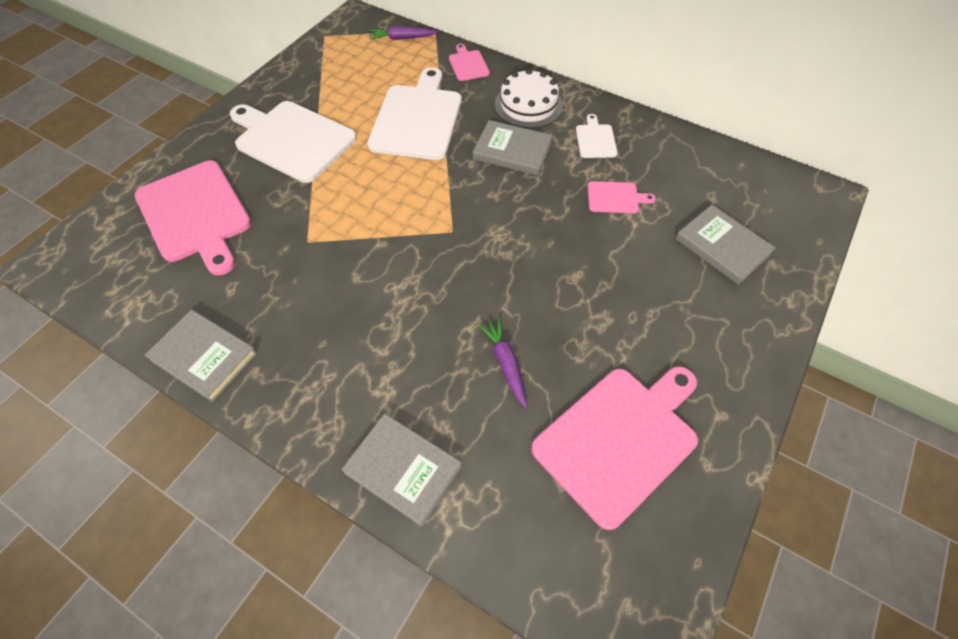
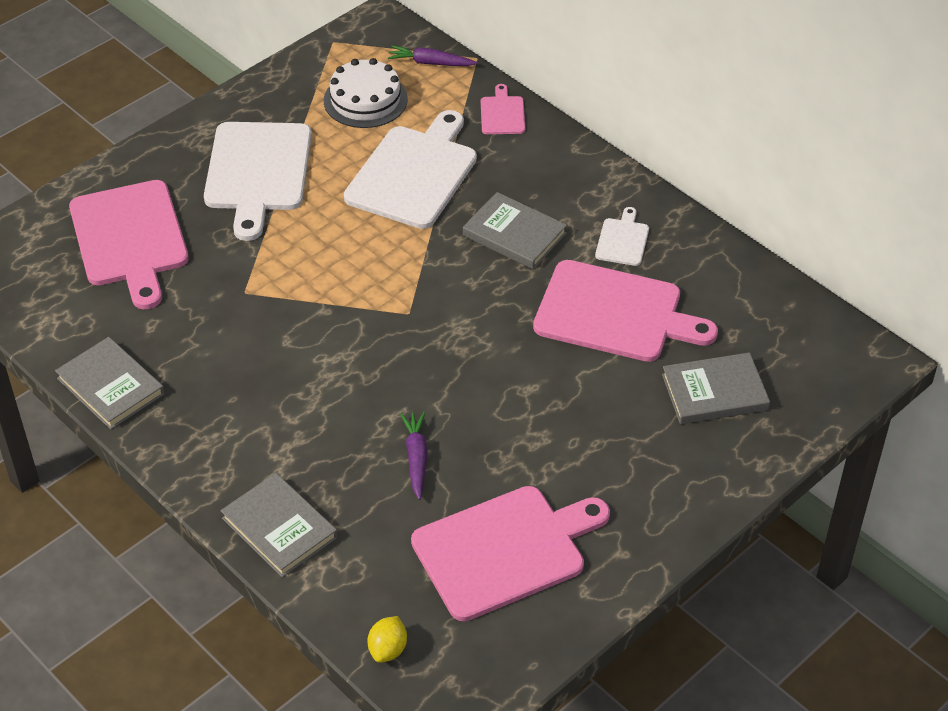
camera: 15 degrees right, 10 degrees down
white cutting board [230,101,357,183] -> white cutting board turned 135 degrees counterclockwise [204,122,312,241]
white cake [495,69,563,128] -> white cake moved to [324,58,408,128]
pink cutting board [588,181,656,213] -> pink cutting board [533,260,718,362], size x2.18
grey book [675,205,776,285] -> grey book turned 75 degrees counterclockwise [662,352,770,424]
none -> yellow lemon [367,616,407,663]

